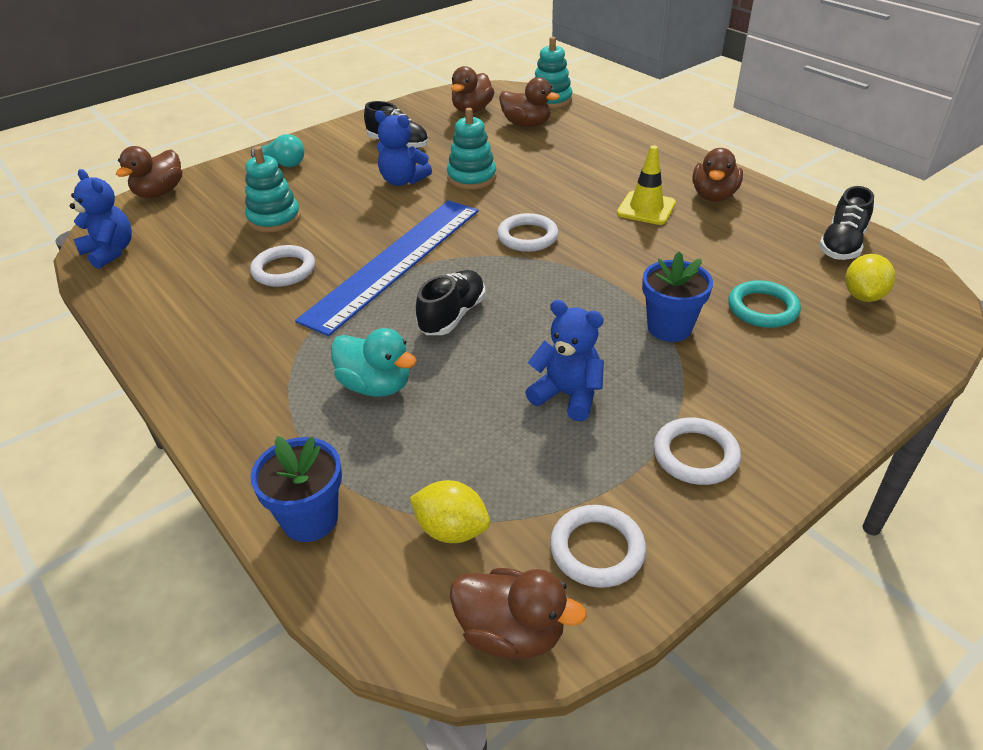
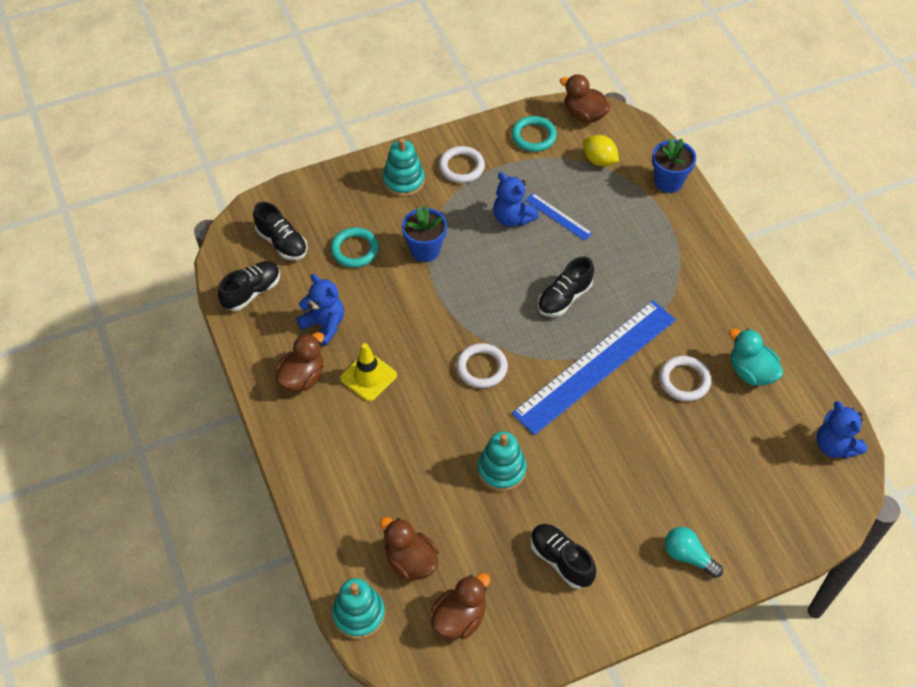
camera: 165 degrees left, 15 degrees up
brown duck [116,146,182,198] -> none
turquoise stacking toy [245,146,301,233] -> turquoise stacking toy moved to [383,138,425,197]
turquoise duck [331,328,417,397] -> turquoise duck moved to [729,329,783,386]
blue teddy bear [375,111,432,186] -> blue teddy bear moved to [297,274,344,346]
white ring [550,505,646,588] -> turquoise ring [512,116,557,152]
yellow lemon [845,254,895,302] -> black shoe [253,202,307,260]
none -> blue ruler [525,193,593,241]

